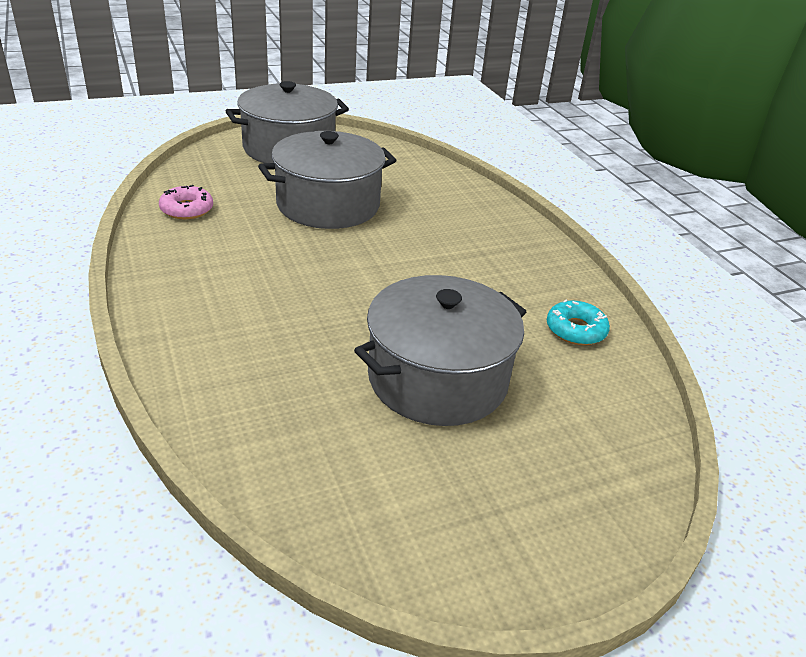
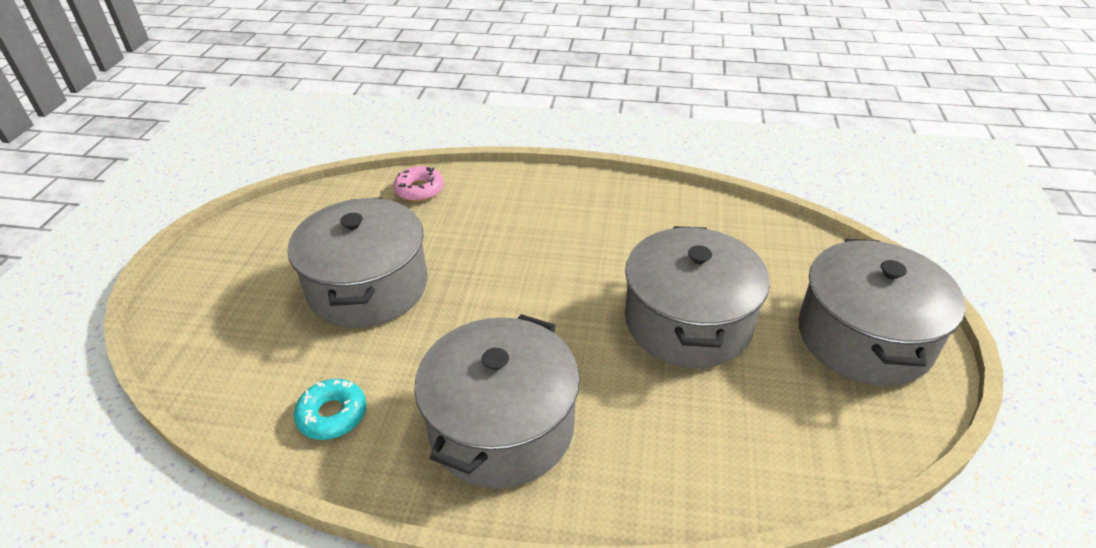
camera: 125 degrees right, 5 degrees up
pink donut [159,185,213,219] -> pink donut moved to [393,166,444,201]
none -> grey pot [414,314,580,488]

